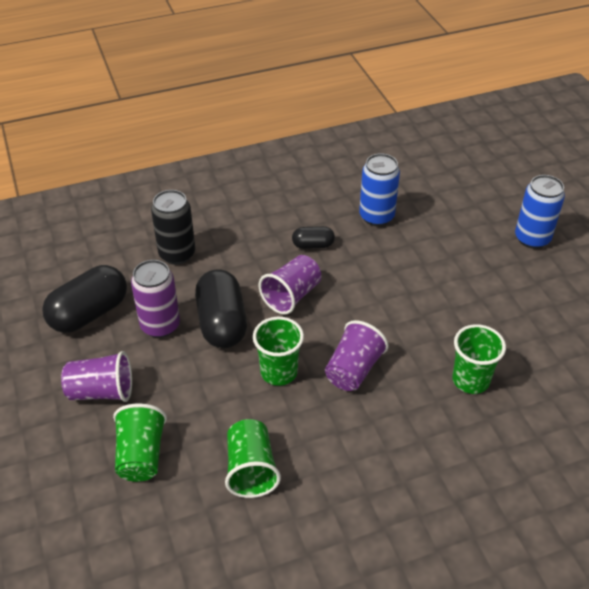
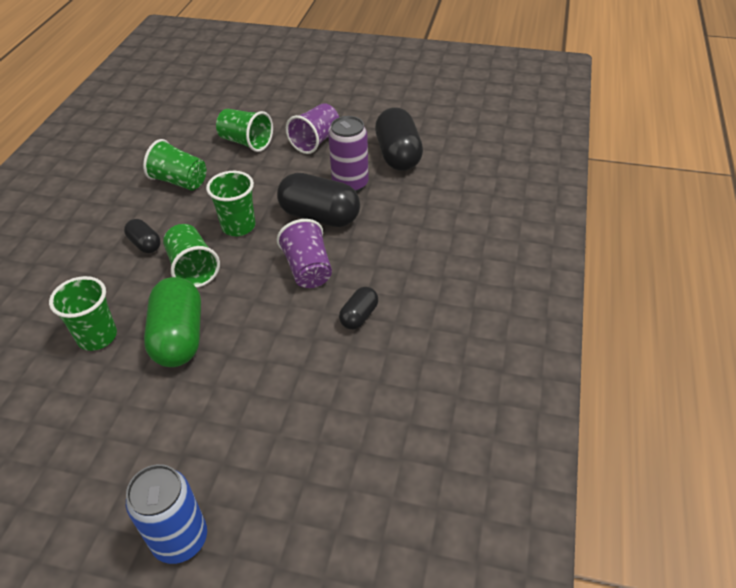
camera: 125 degrees right, 0 degrees up
black can [151,190,195,264] -> none
purple cup [325,320,389,391] -> green cup [163,224,220,288]
blue can [359,153,400,226] -> none
none -> black capsule [124,219,161,253]
none -> green capsule [144,277,201,367]

